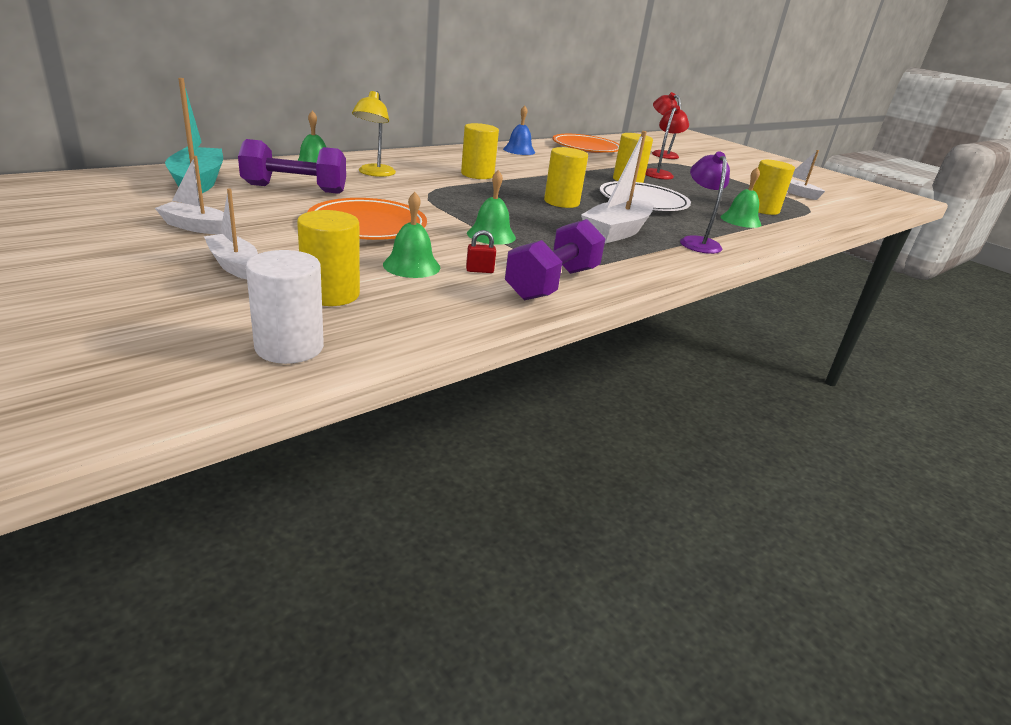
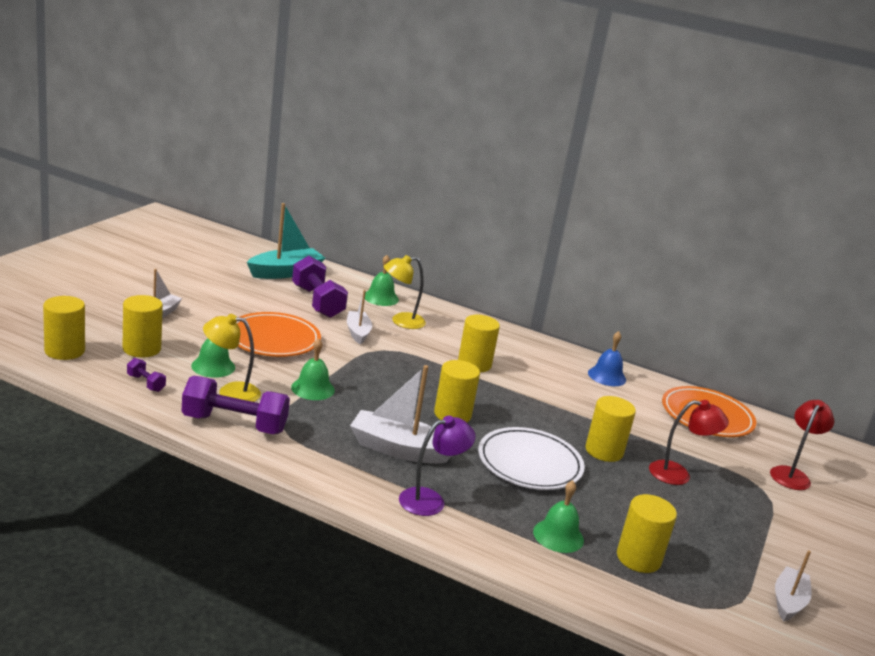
camera: 65 degrees right, 5 degrees down
white boat [155,156,224,235] -> white boat moved to [347,290,372,345]
white cylinder [246,250,324,364] -> yellow cylinder [43,296,85,360]
red padlock [466,230,496,273] -> yellow lamp [203,314,261,402]
none -> purple dumbbell [127,358,166,392]

